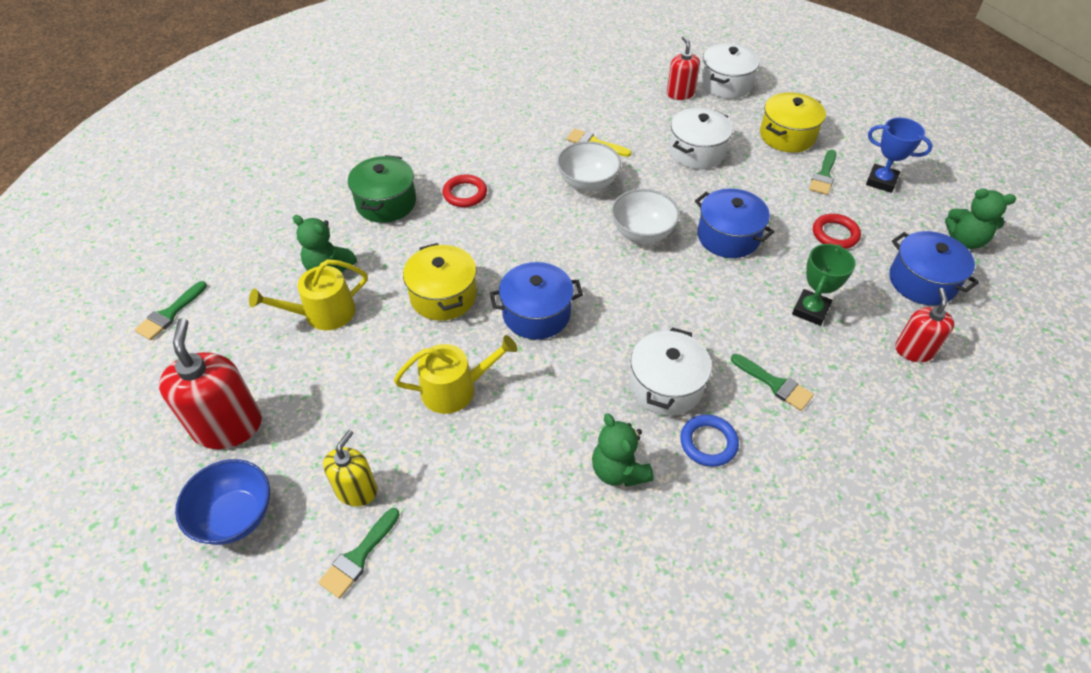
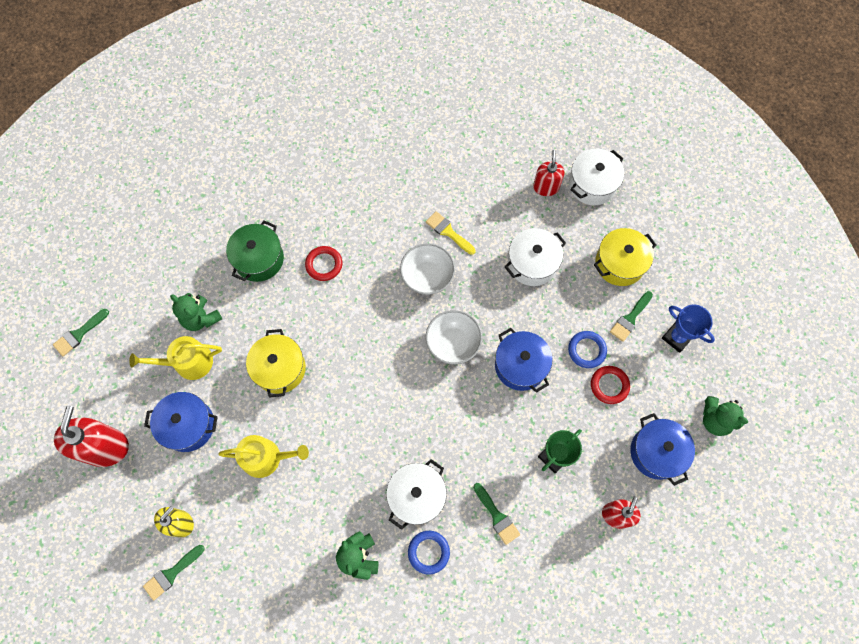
camera: 15 degrees right, 20 degrees up
blue bowl [175,459,270,545] -> none
blue pot [490,262,583,340] -> blue pot moved to [144,392,218,452]
none -> blue ring [568,331,607,368]

